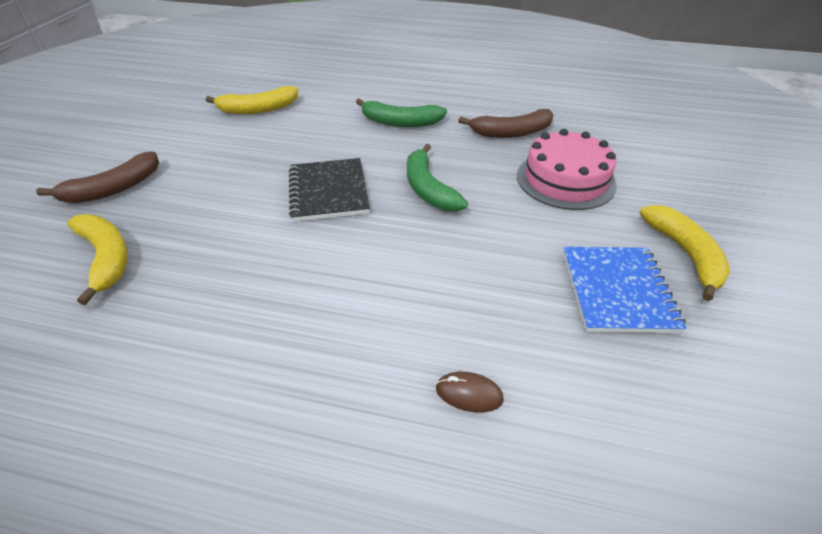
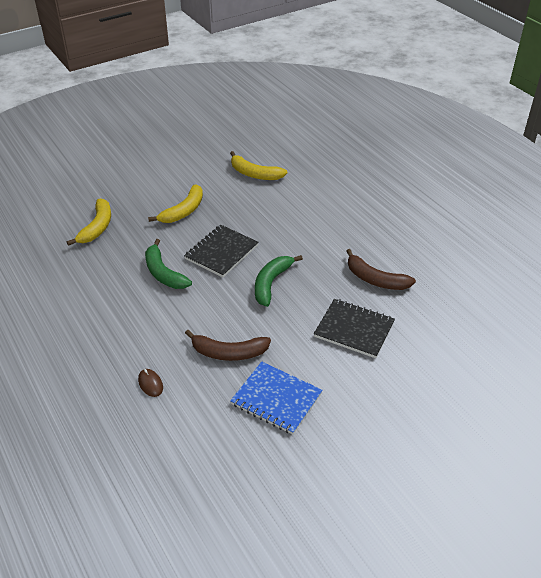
camera: 45 degrees right, 0 degrees up
brown banana [36,152,159,203] -> brown banana moved to [185,330,271,361]
green banana [356,98,447,127] -> green banana moved to [145,239,192,289]
pink cake [517,129,617,210] -> black notebook [314,299,395,358]
blue notebook [563,247,687,333] -> blue notebook turned 75 degrees clockwise [230,361,323,435]
yellow banana [639,205,730,301] -> yellow banana moved to [148,184,203,223]

